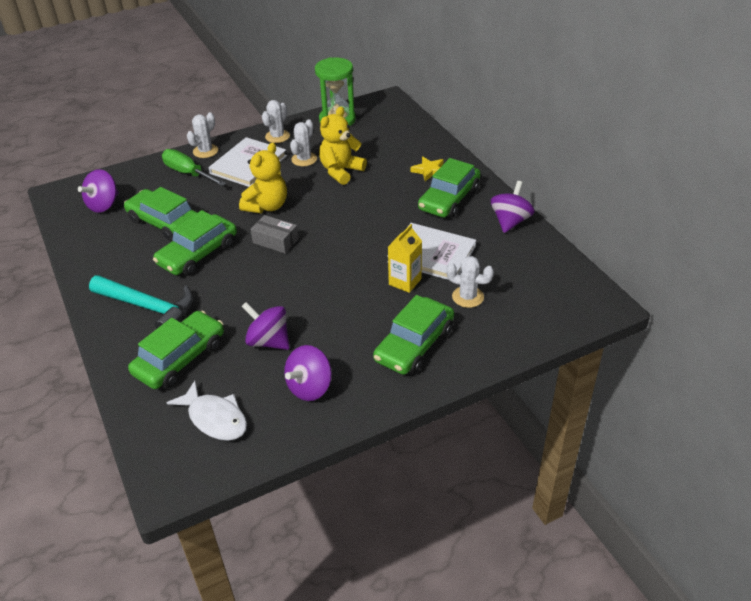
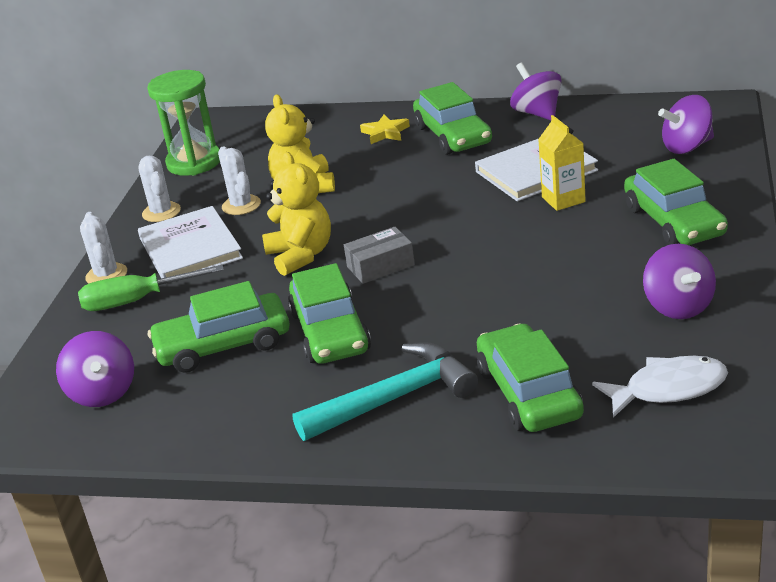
camera: 50 degrees left, 10 degrees down
purple spinning top [241,302,290,350] -> purple spinning top moved to [658,95,714,154]
white cactus [446,256,494,308] -> none

